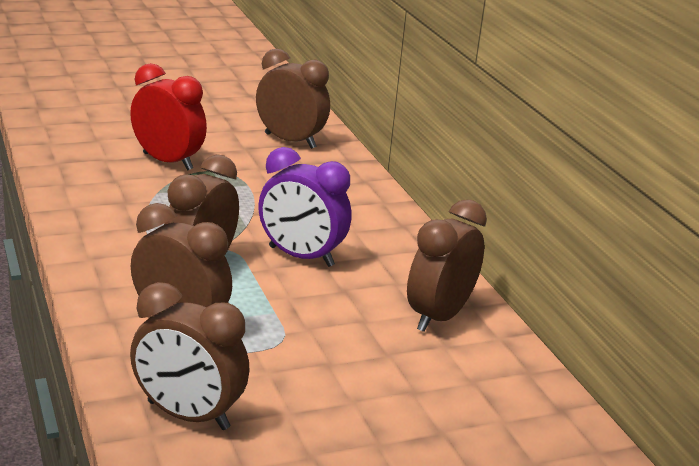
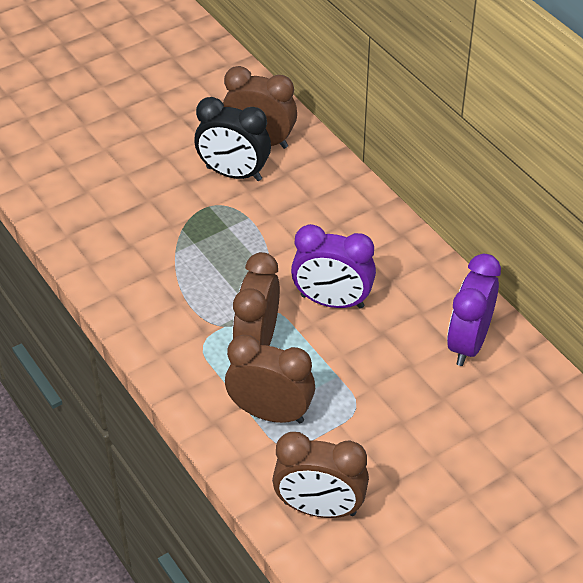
camera: 10 degrees left, 20 degrees up
red clock [130,63,207,170] -> none
brown clock [407,199,487,332] -> purple clock [447,254,501,366]
none -> black clock [195,97,271,181]

